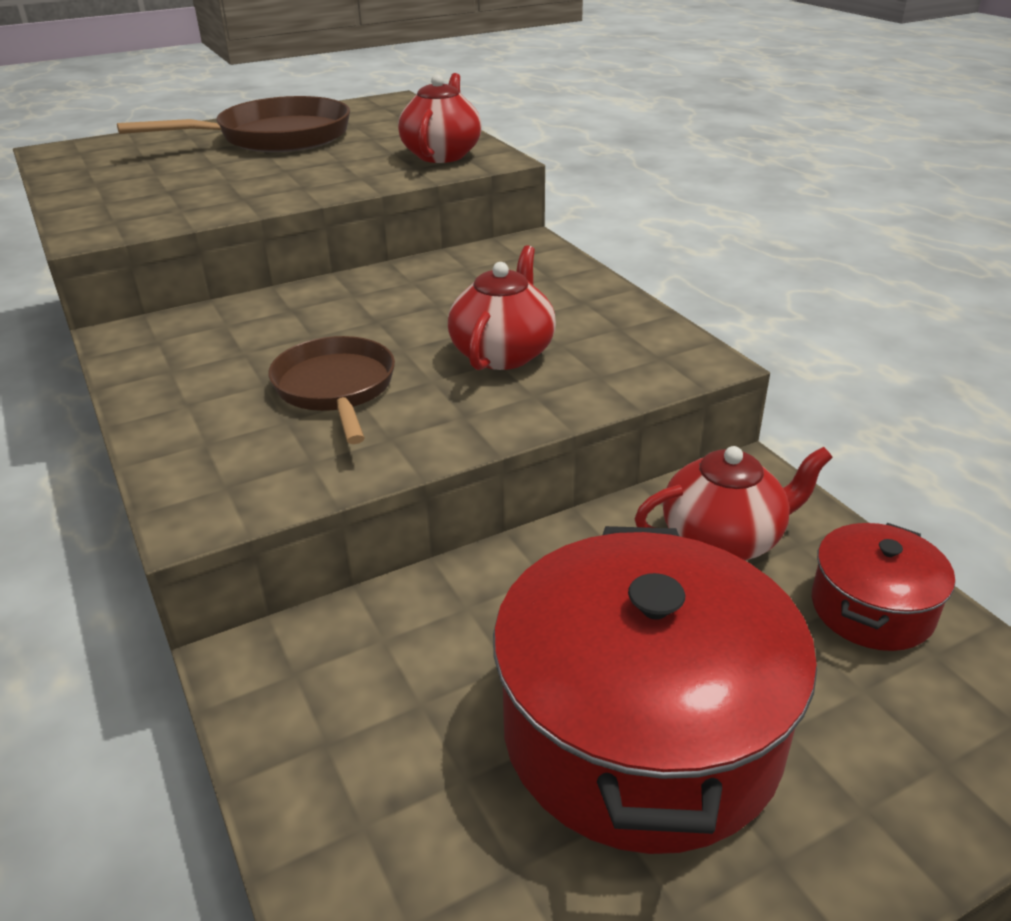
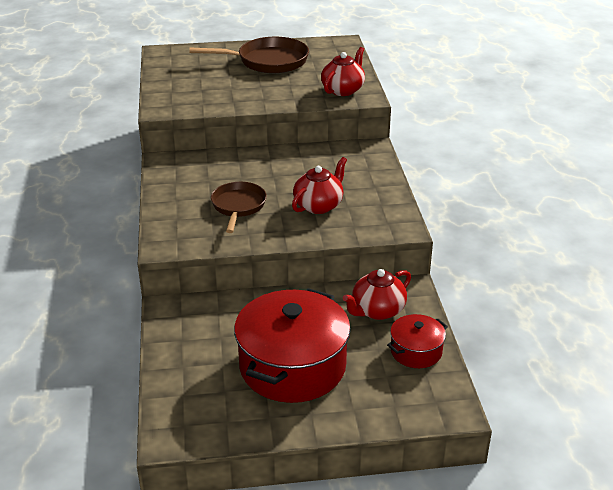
camera: 20 degrees right, 0 degrees up
red teapot [634,446,833,560] -> red teapot turned 135 degrees clockwise [343,269,411,320]

